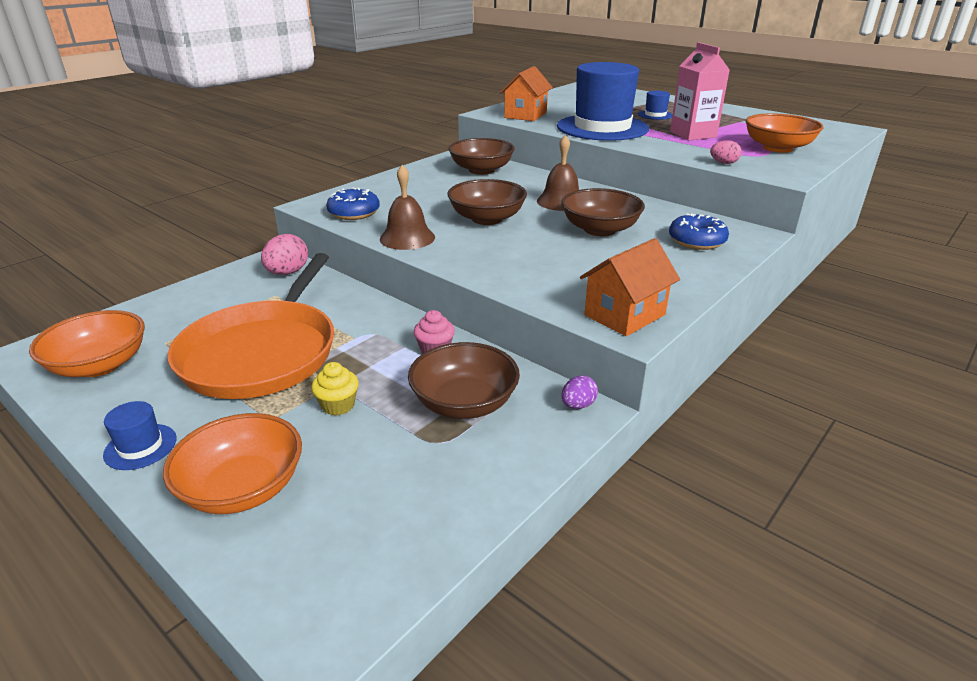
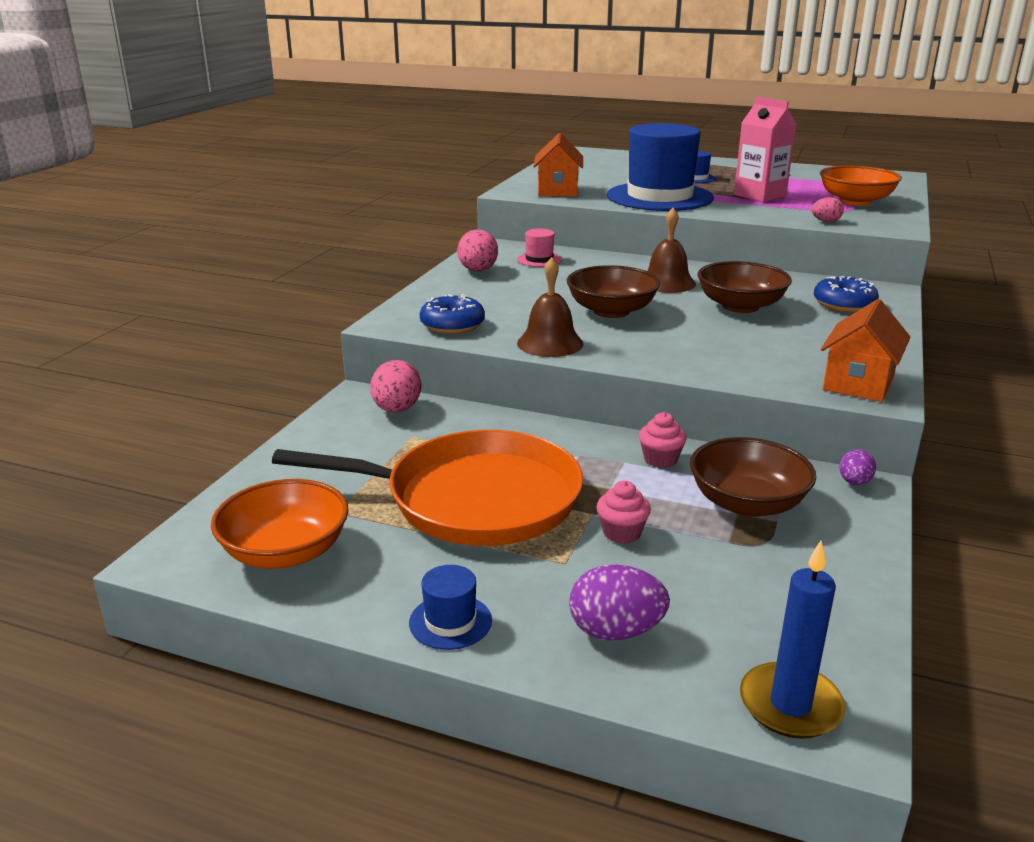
camera: 20 degrees left, 5 degrees down
orange bowl [163,413,302,514] -> purple egg [569,565,670,640]
orange pan [167,253,334,399] -> orange pan turned 75 degrees counterclockwise [272,430,583,546]
yellow cupcake [311,362,359,415] -> pink cupcake [596,481,651,544]
brown bowl [449,138,515,175] -> pink hat [517,229,562,267]
none -> pink egg [457,229,498,272]
none -> blue candle [740,541,845,739]

